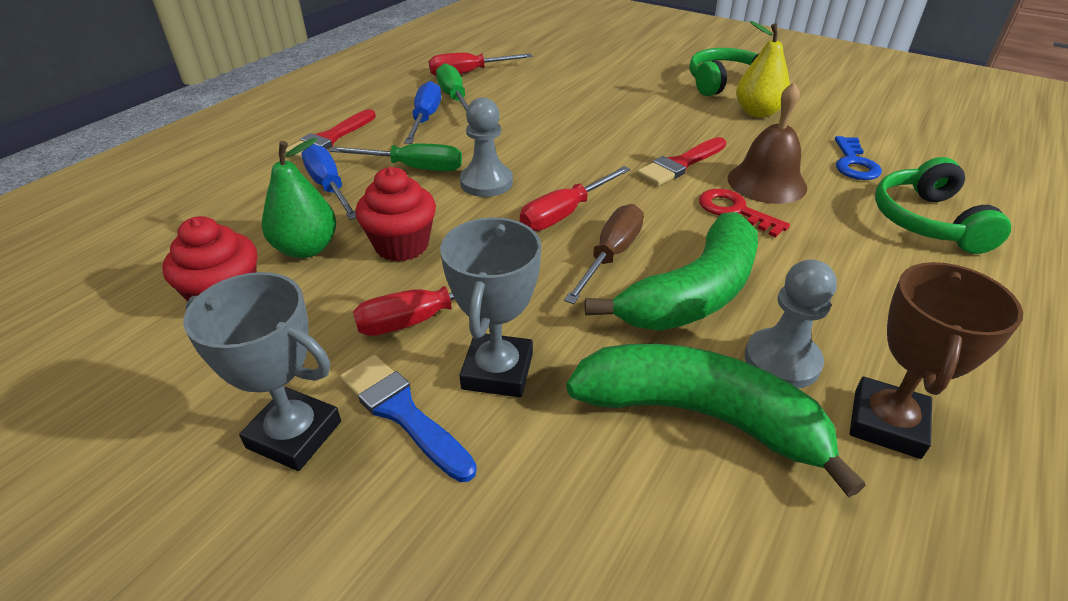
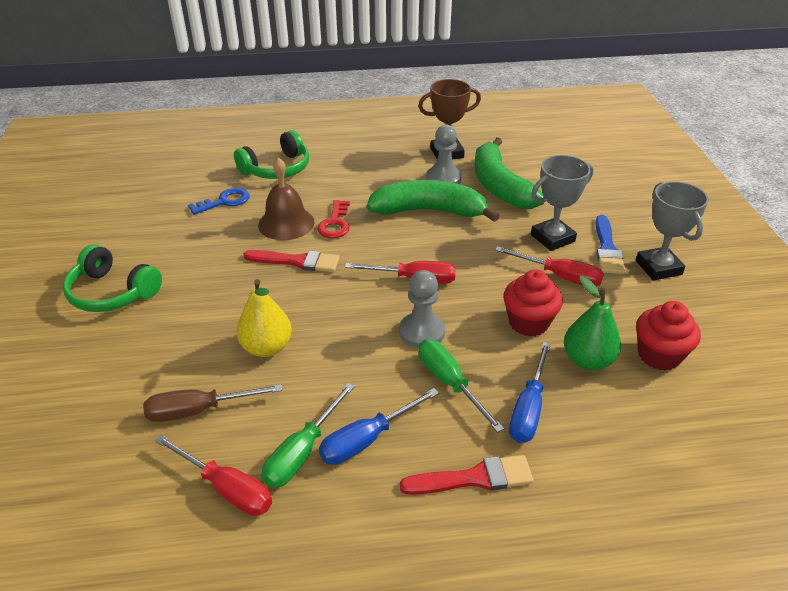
camera: 130 degrees left, 0 degrees up
brown screwdriver [564,204,644,304] -> brown screwdriver moved to [143,384,283,422]
yellow pear [736,21,790,118] -> yellow pear moved to [236,279,292,357]

